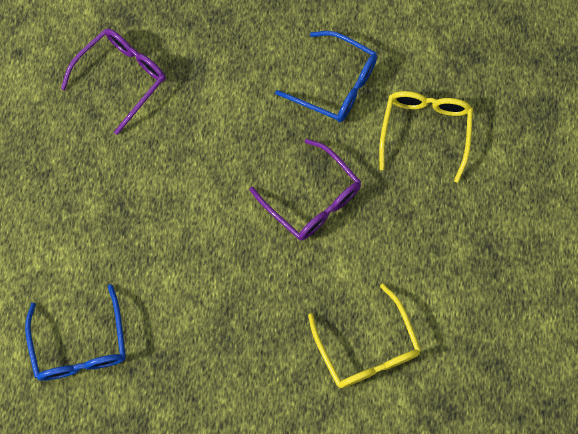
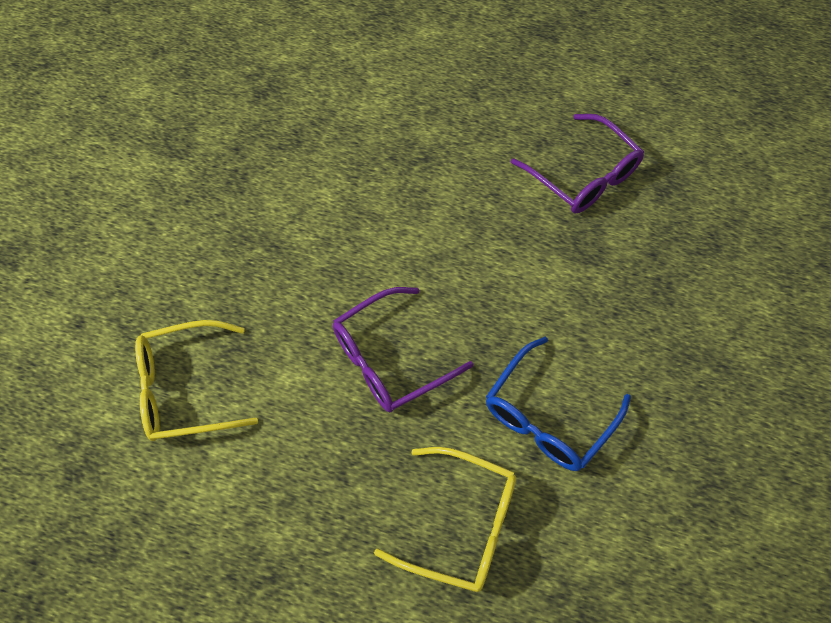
camera: 100 degrees right, 10 degrees down
blue glasses [25,284,126,381] -> none

